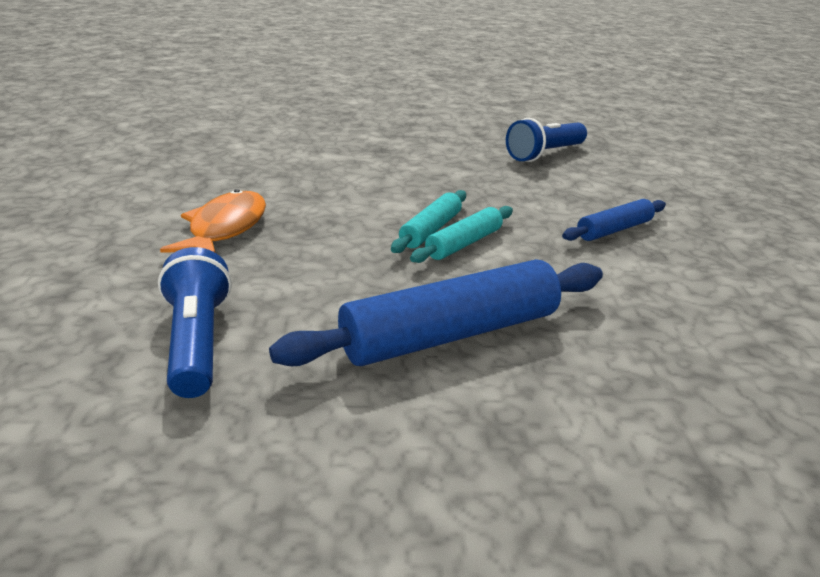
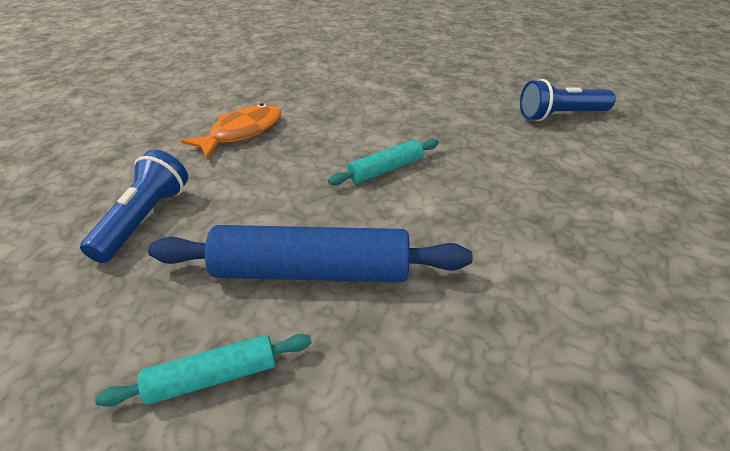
camera: 30 degrees right, 10 degrees up
turquoise rolling pin [410,206,513,263] -> turquoise rolling pin moved to [95,334,312,407]
blue rolling pin [562,199,666,241] -> none

